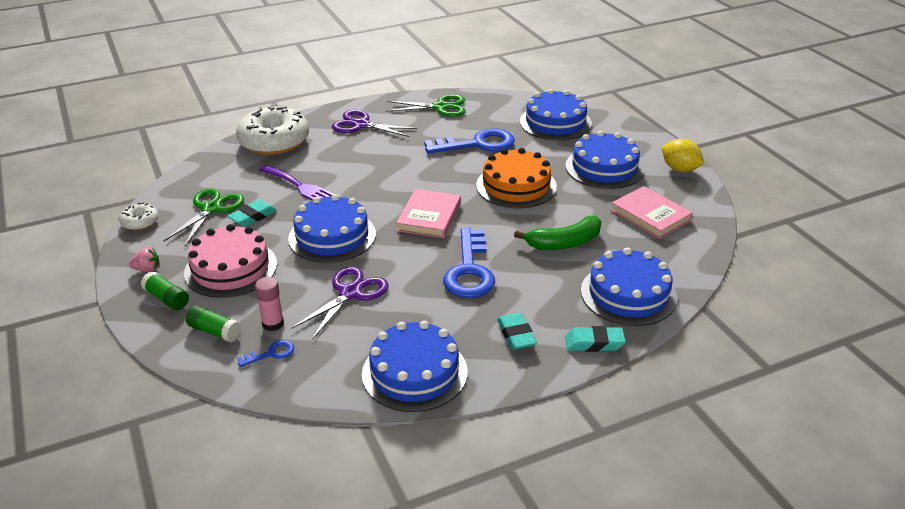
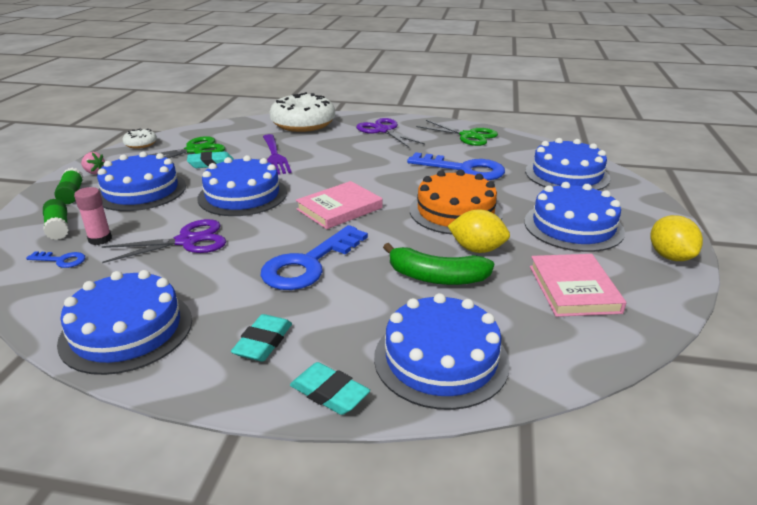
camera: 35 degrees right, 5 degrees down
pink cake [184,224,277,298] -> blue cake [97,152,186,211]
none -> yellow lemon [448,209,510,253]

